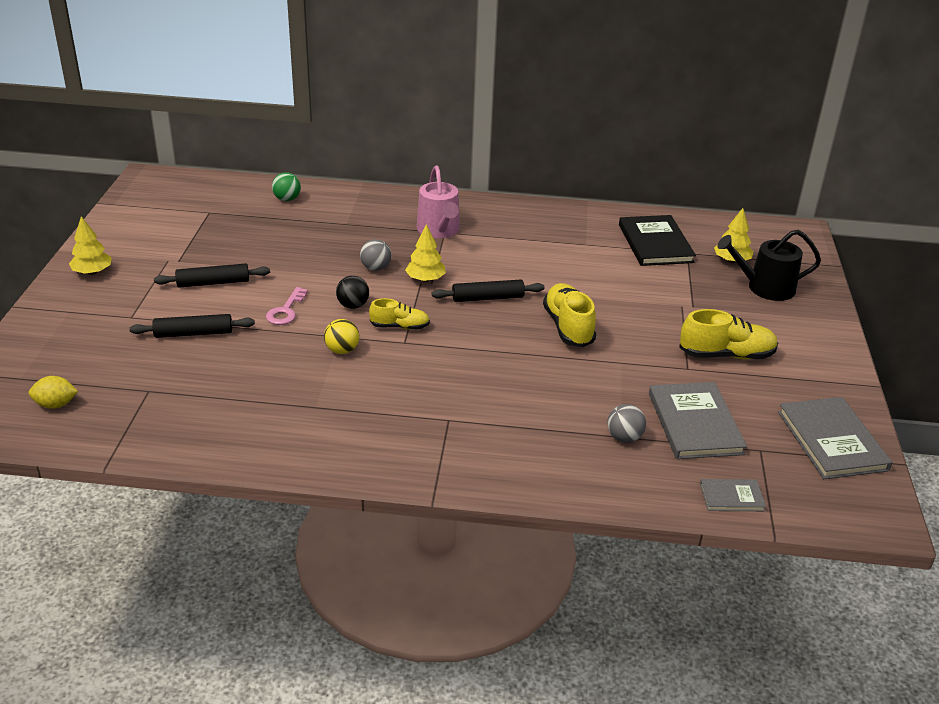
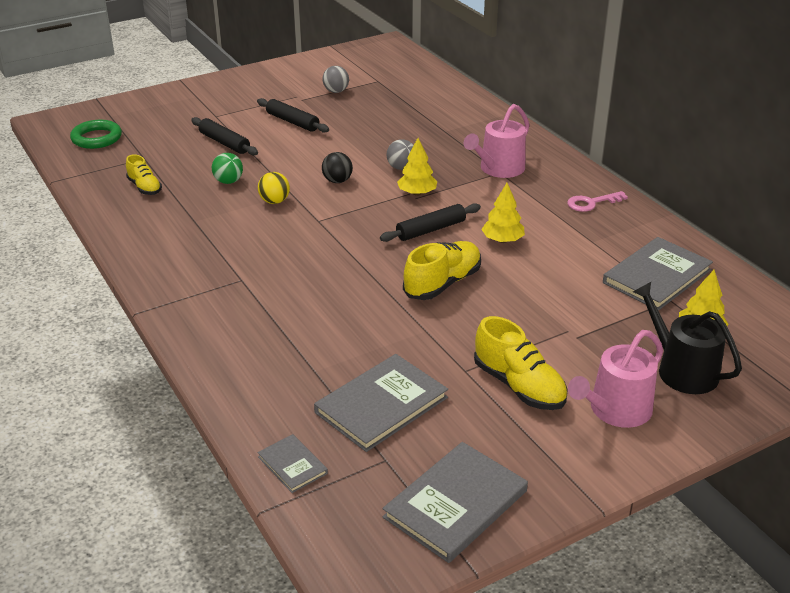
camera: 55 degrees right, 0 degrees up
yellow lemon [29,376,78,409] -> green ring [70,120,122,149]
yellow tree [69,216,112,275] -> yellow tree moved to [481,183,525,243]
pink key [266,287,308,325] -> pink key moved to [567,191,628,212]
green ball [272,172,301,201] -> green ball moved to [212,153,243,184]
yellow shoe [369,298,430,330] -> yellow shoe moved to [126,154,162,195]
black rolling pin [432,280,545,302] -> black rolling pin turned 75 degrees counterclockwise [380,203,481,242]
grey ball [607,404,646,443] -> grey ball moved to [322,66,349,93]
black book [619,215,696,266] -> grey book [603,237,713,311]
none -> pink watering can [568,330,663,428]

